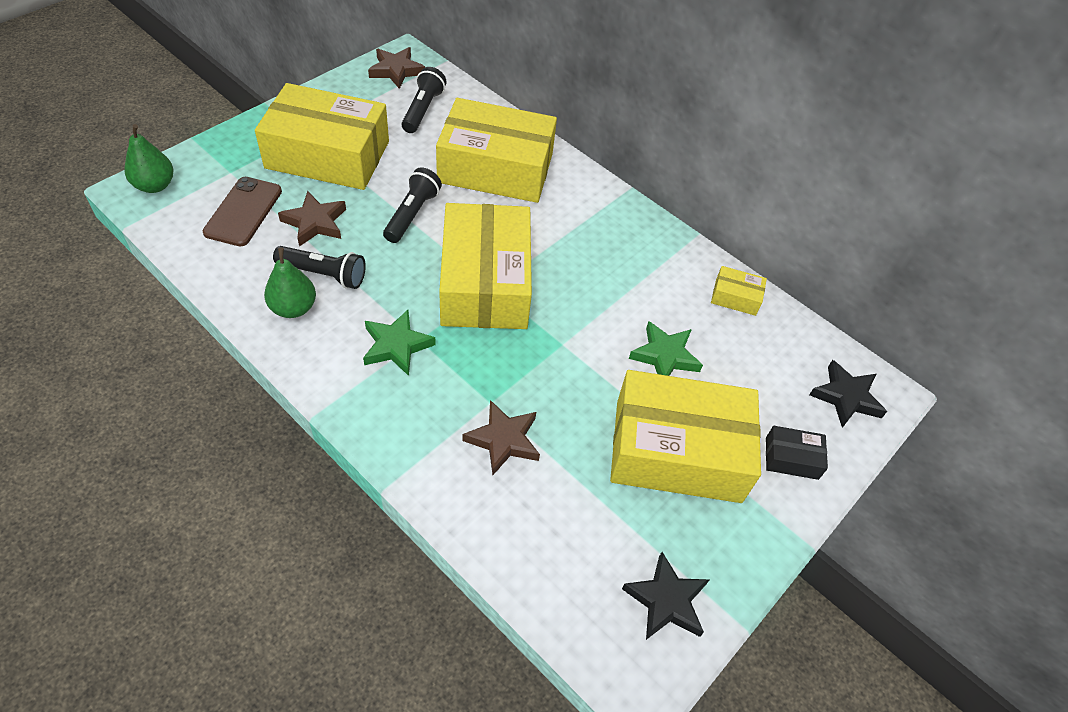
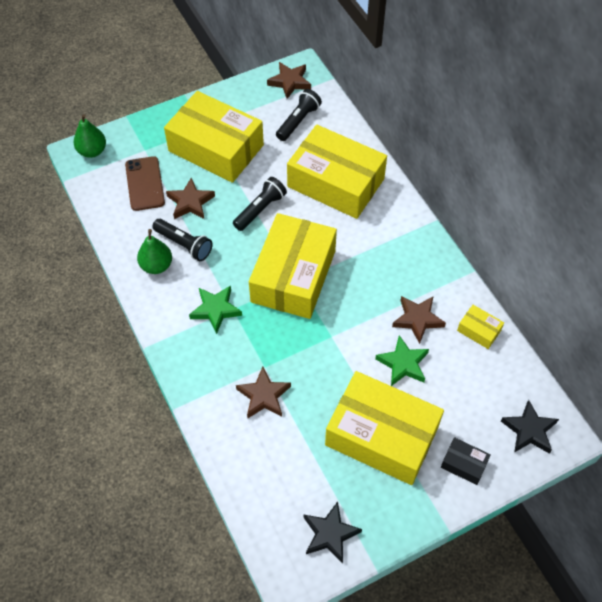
camera: 25 degrees right, 5 degrees up
brown phone [203,177,282,246] -> brown phone turned 45 degrees counterclockwise [125,156,165,211]
none -> brown star [392,296,446,344]

